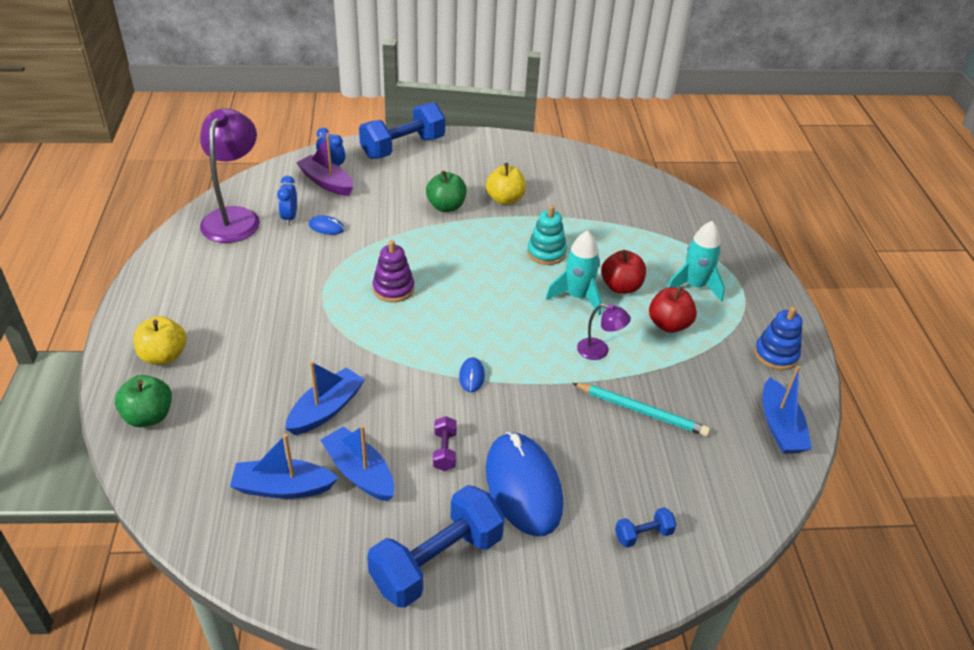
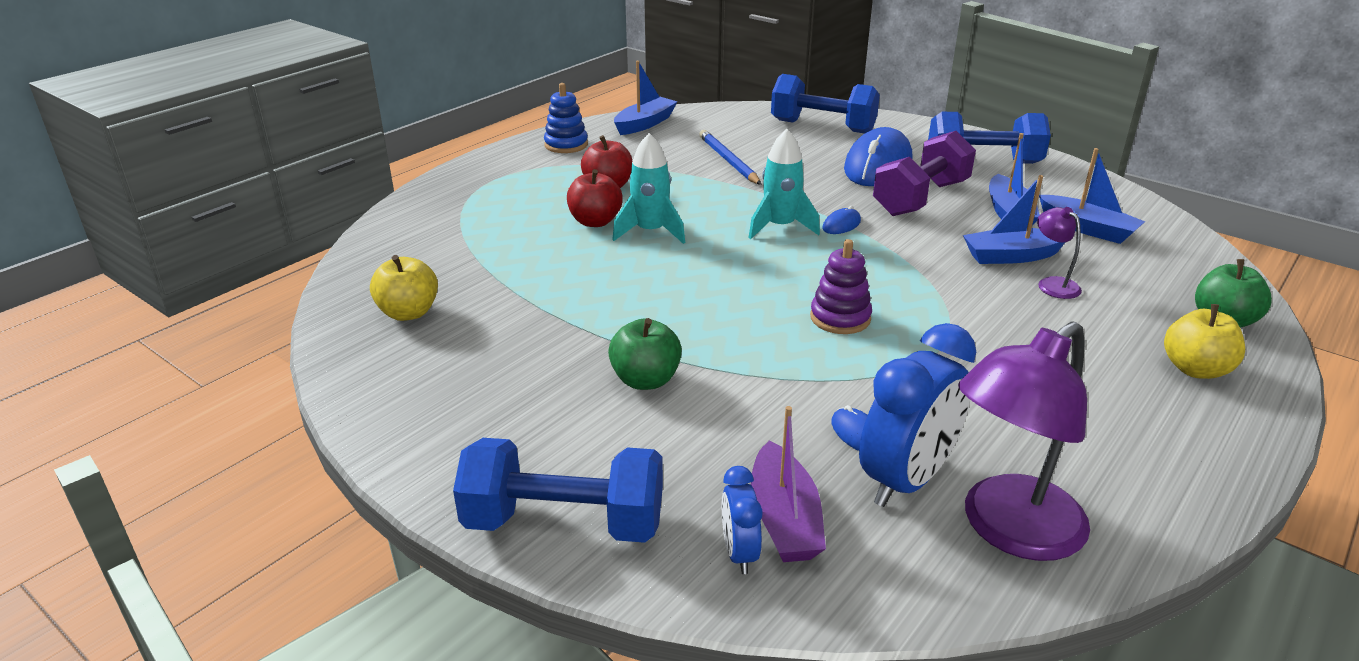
camera: 135 degrees left, 10 degrees down
blue clock [277,176,297,225] -> blue clock [859,323,976,507], size x1.95
purple dumbbell [433,416,457,471] -> purple dumbbell [873,131,976,216], size x2.26
yellow apple [486,163,526,205] -> yellow apple moved to [370,255,438,321]
turquoise stacking toy [527,205,567,265] -> none
turquoise pencil [572,383,710,436] -> blue pencil [699,130,761,185]
purple lamp [577,303,631,360] -> purple lamp moved to [1037,207,1082,299]
blue dumbbell [615,507,677,548] -> blue dumbbell [771,74,880,134], size x2.26
turquoise rocket [667,221,725,302] -> turquoise rocket moved to [749,129,820,239]

